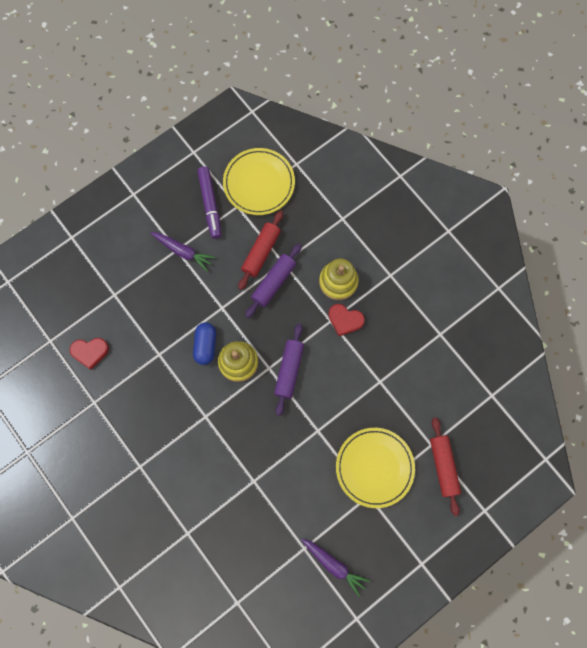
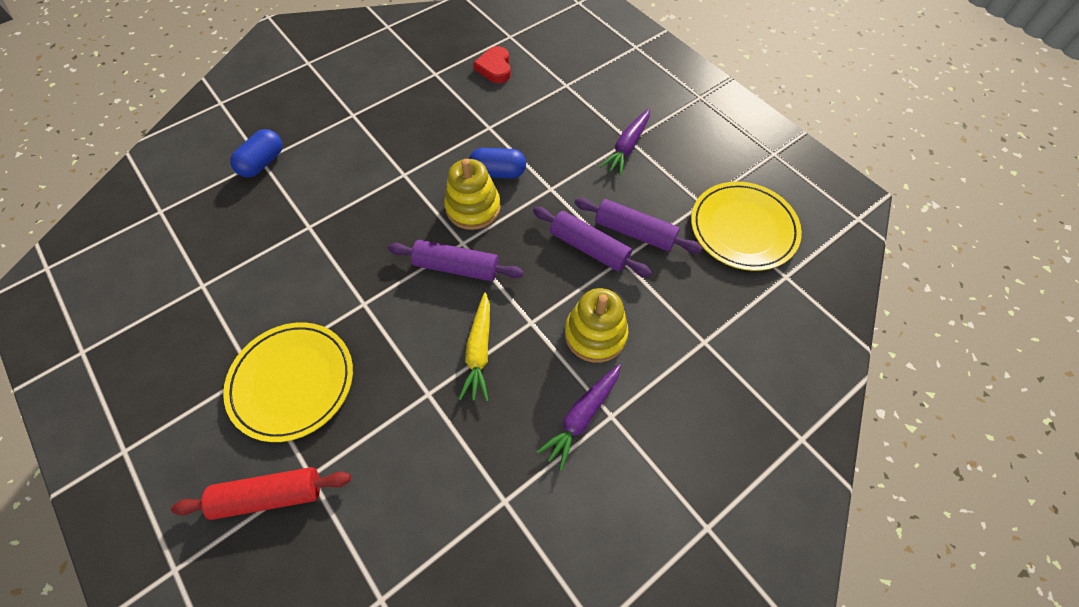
camera: 90 degrees right, 15 degrees down
purple marker [197,167,222,239] -> none
red rolling pin [238,211,283,290] -> purple rolling pin [575,198,702,253]
purple carrot [301,539,370,597] -> purple carrot moved to [537,364,621,471]
red heart [328,304,365,336] -> none
none -> blue capsule [230,129,282,177]
none -> yellow carrot [459,292,490,401]

